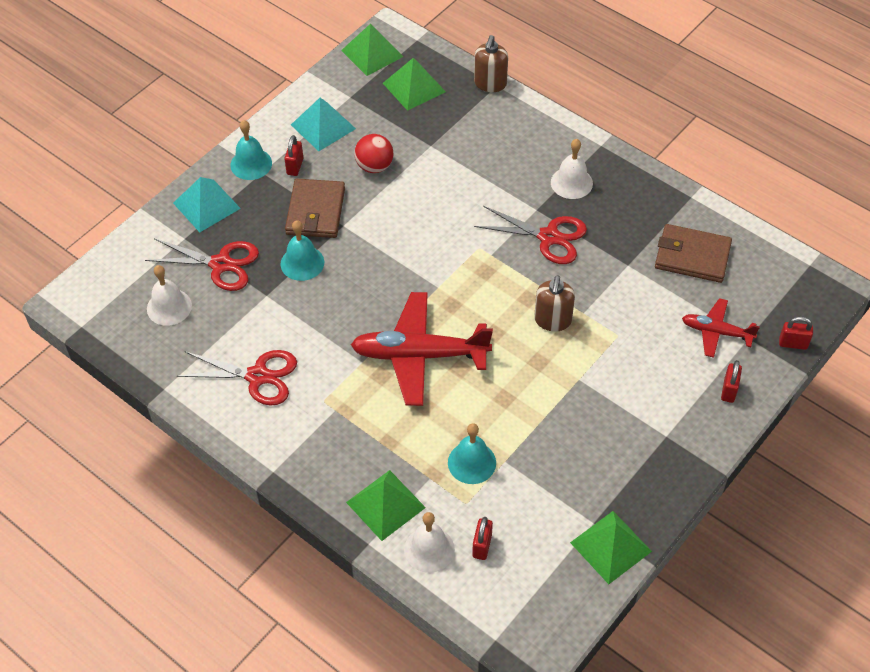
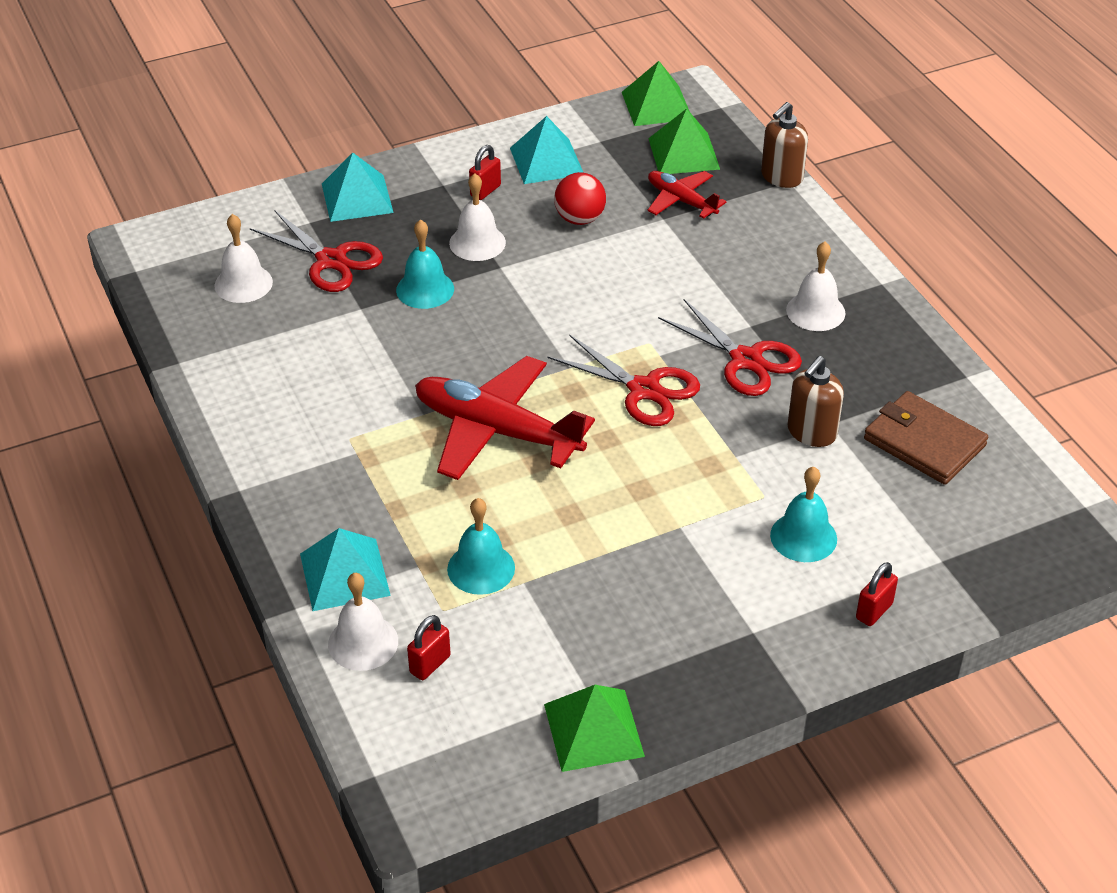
camera: 25 degrees right, 10 degrees down
red scissors [177,350,297,406] -> red scissors moved to [548,334,700,426]
turquoise bell [230,120,272,180] -> turquoise bell moved to [770,467,837,562]
brown wallet [285,179,345,238] -> white bell [449,173,506,261]
green pyramid [346,470,426,541] -> turquoise pyramid [300,528,391,611]
brown soap dispenser [534,275,575,332] -> brown soap dispenser moved to [788,356,844,447]
red plane [682,298,760,358] -> red plane moved to [648,171,726,219]
red padlock [779,316,813,350] -> none

